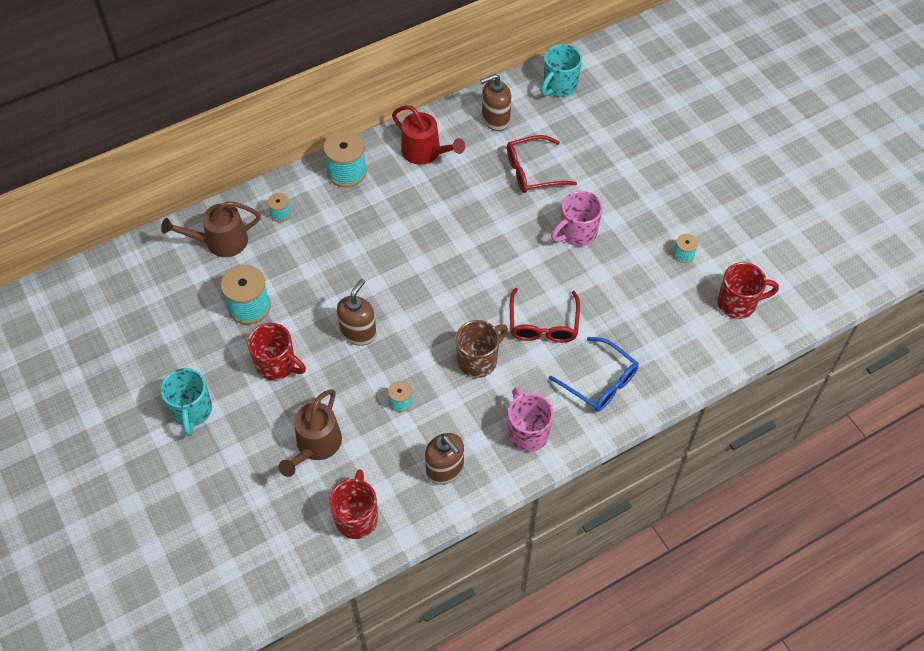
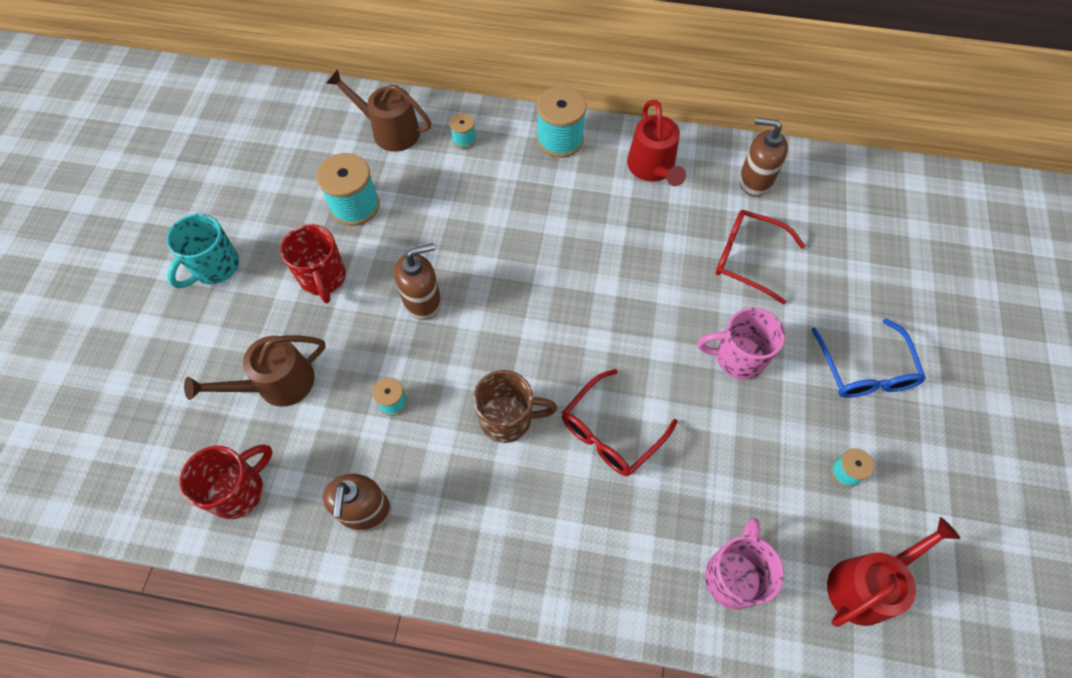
camera: 40 degrees right, 5 degrees up
pink mug [508,387,554,452] -> pink mug moved to [705,518,784,609]
turquoise mug [541,44,582,97] -> none
blue glasses [549,337,639,412] -> blue glasses moved to [811,319,926,398]
red mug [718,262,779,319] -> red watering can [827,517,960,627]

